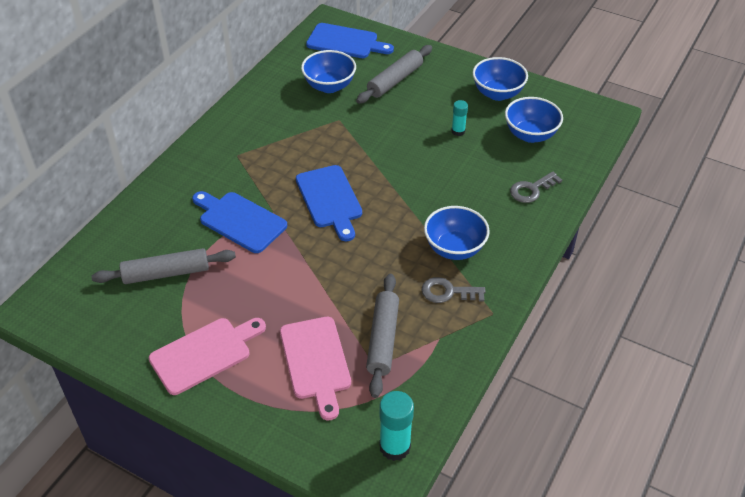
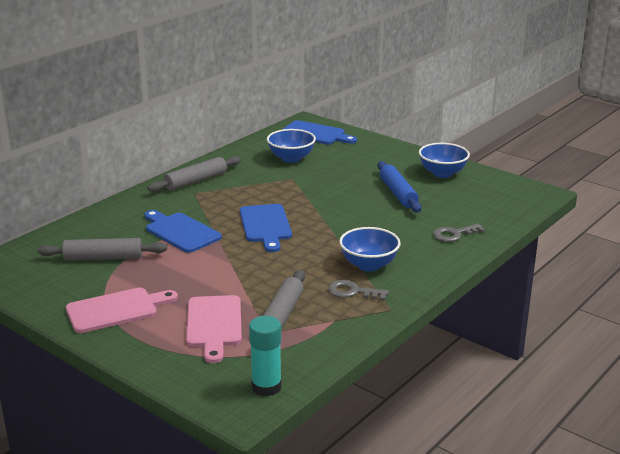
camera: 10 degrees right, 20 degrees down
grey rolling pin [356,45,432,104] -> grey rolling pin moved to [147,156,241,192]
turquoise glue stick [451,100,468,136] -> blue rolling pin [378,161,422,212]
blue bowl [505,97,563,143] -> none

